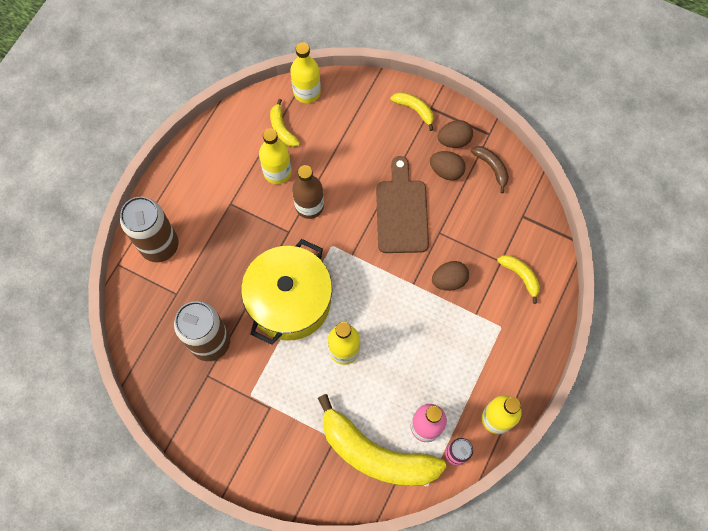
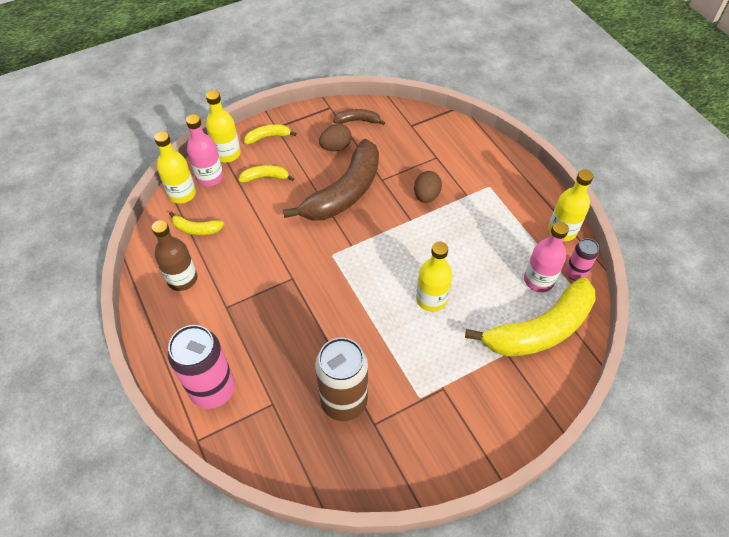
camera: 55 degrees left, 15 degrees down
brown can [120,197,179,262] -> pink can [168,325,235,409]
yellow pot [241,239,332,345] -> none
yellow bottle [259,128,292,184] -> yellow bottle moved to [206,90,241,162]
brown bottle [292,165,324,219] -> brown bottle moved to [152,220,197,291]
brown cutting board [376,156,429,253] -> brown banana [283,139,379,220]
brown egg [438,120,473,148] -> none
yellow banana [497,255,540,304] -> yellow banana moved to [238,165,294,183]
none -> pink bottle [186,114,224,186]

